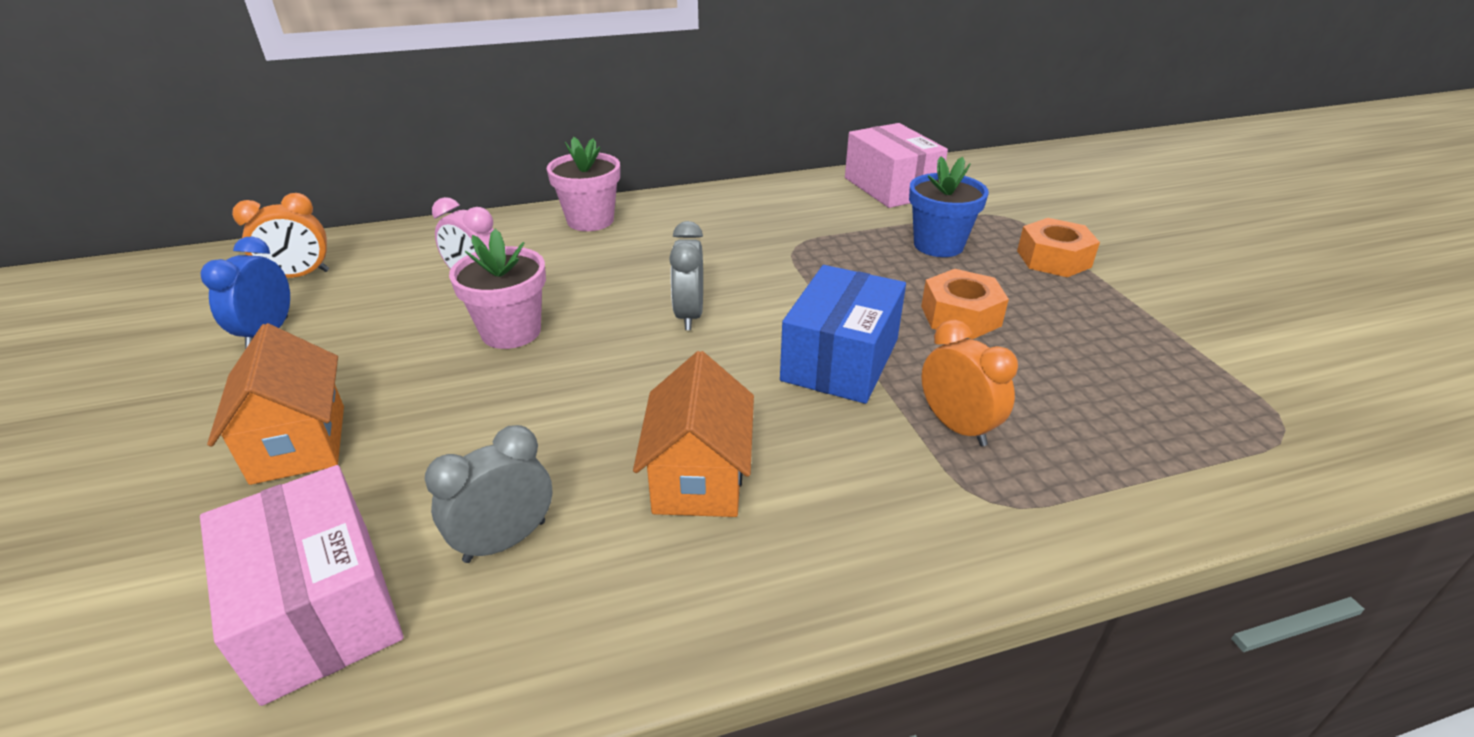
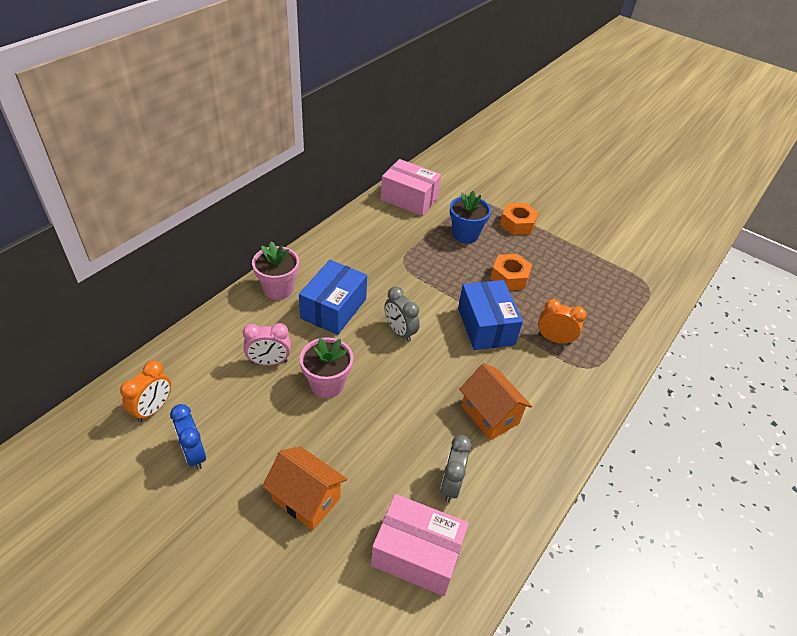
camera: 40 degrees left, 10 degrees up
none -> blue box [299,260,367,335]

